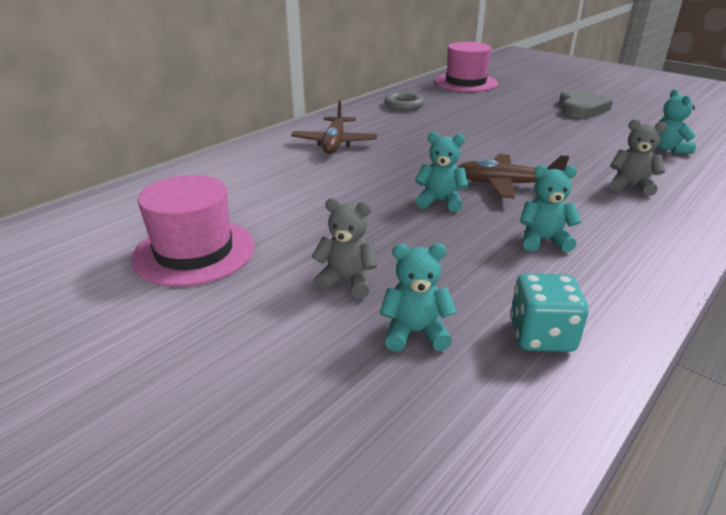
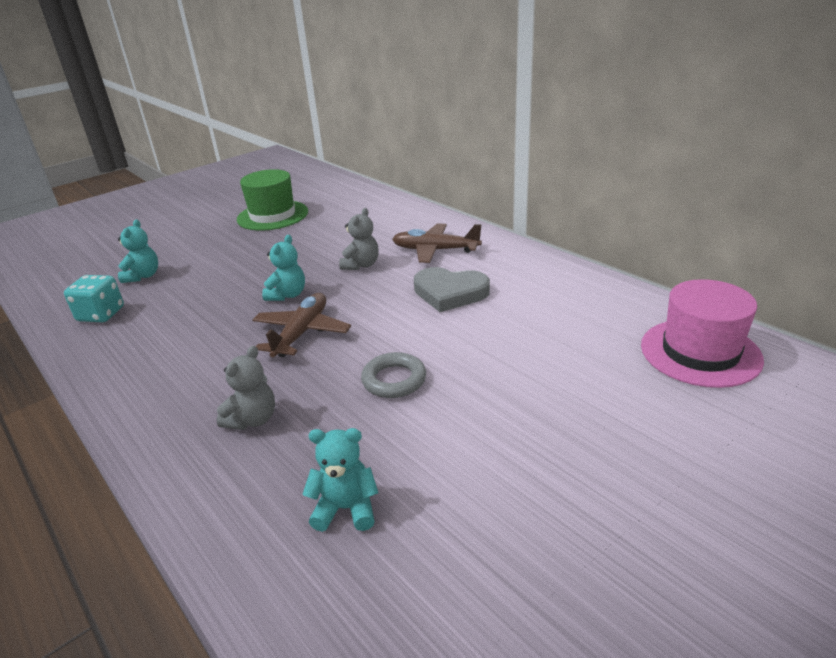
camera: 100 degrees right, 0 degrees up
pink hat [131,175,254,287] -> green hat [237,169,308,230]
grey teddy bear [312,198,377,298] -> grey teddy bear moved to [339,208,379,270]
grey ring [385,92,425,111] -> grey ring moved to [361,352,426,398]
turquoise teddy bear [520,165,582,252] -> none
grey heart [559,89,613,118] -> grey heart moved to [414,267,490,312]

